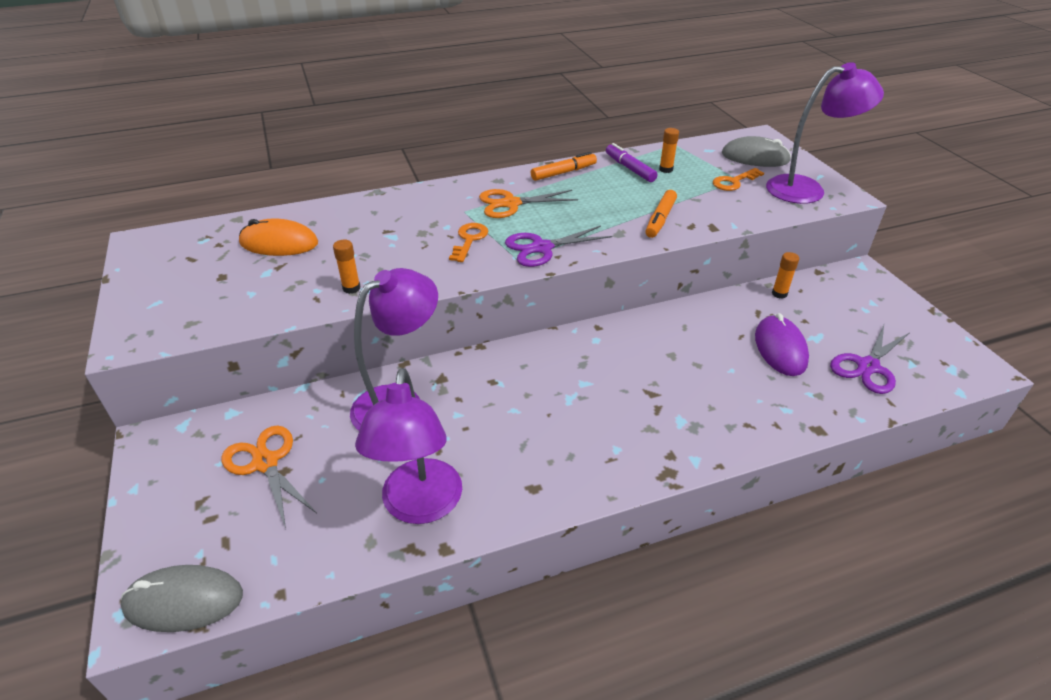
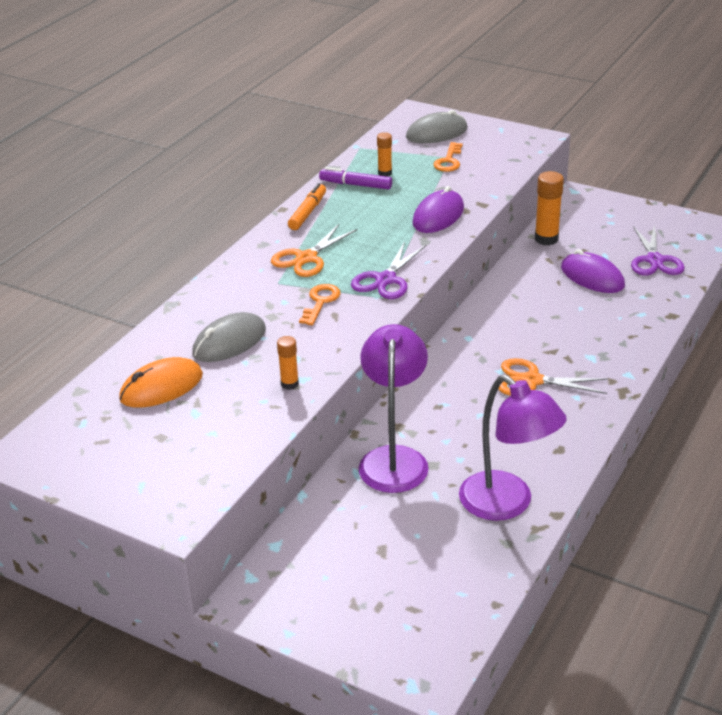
camera: 40 degrees left, 5 degrees down
grey mouse [121,565,243,632] -> grey mouse moved to [192,312,266,362]
orange scissors [222,425,317,529] -> orange scissors moved to [498,358,608,396]
orange key [449,223,488,262] -> orange key turned 45 degrees clockwise [299,284,341,326]
orange marker [645,190,677,238] -> purple mouse [412,186,464,233]
purple lamp [766,62,884,204] -> none
orange glue stick [772,252,799,299] -> orange glue stick [535,171,564,245], size x1.67

